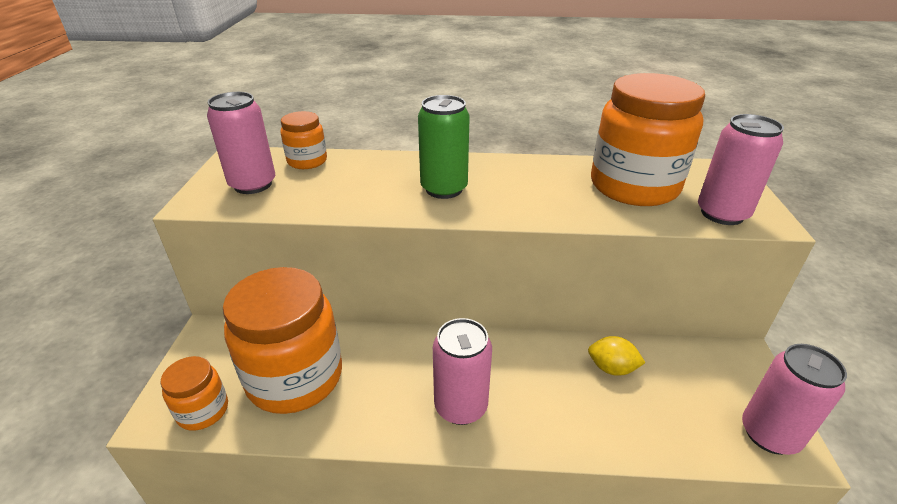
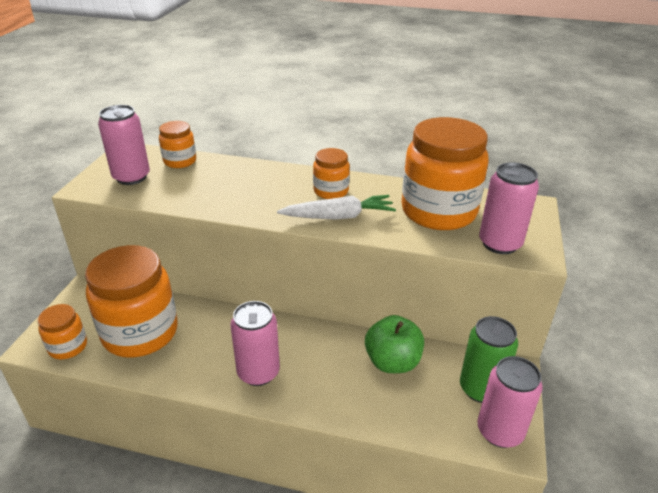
camera: 10 degrees right, 0 degrees up
green can [418,95,470,199] -> green can moved to [460,316,518,403]
yellow lemon [588,336,646,376] -> green apple [365,315,424,373]
none -> white carrot [277,195,396,220]
none -> orange jar [313,148,350,199]

